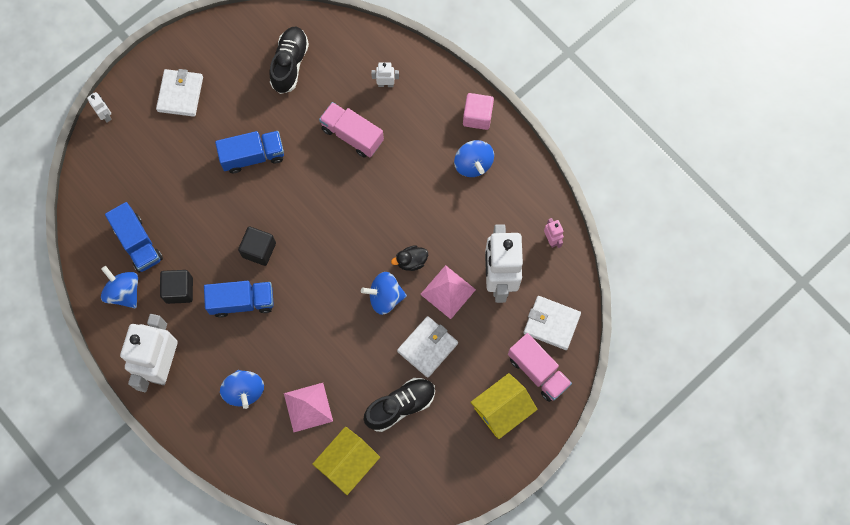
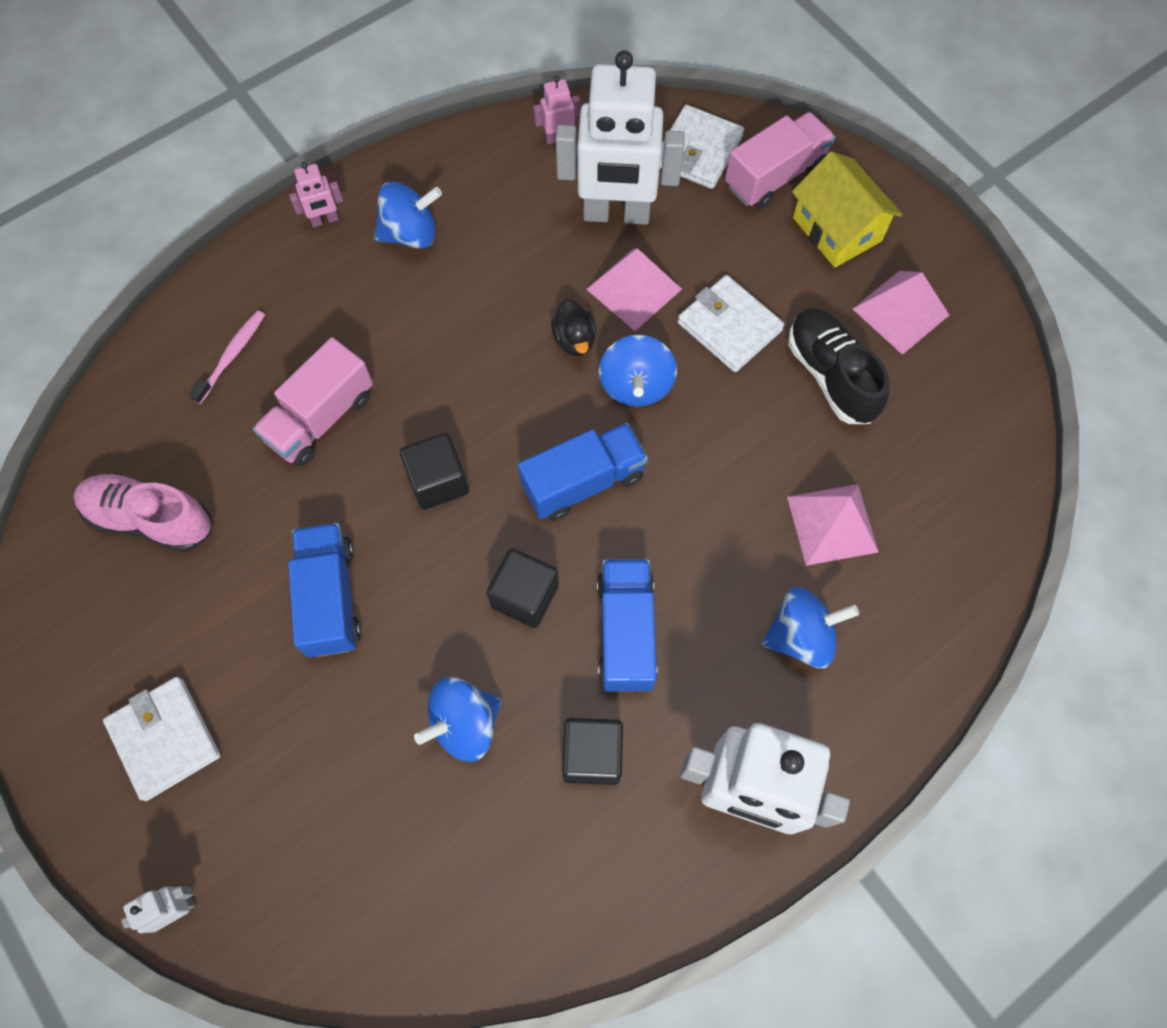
camera: 85 degrees left, 5 degrees down
blue spinning top [101,266,138,308] -> blue spinning top moved to [414,677,502,762]
blue truck [105,202,163,273] -> blue truck moved to [518,423,648,521]
white wallet [156,69,203,117] -> white wallet turned 45 degrees clockwise [103,677,221,801]
black shoe [269,27,309,94] -> pink shoe [73,473,211,552]
yellow house [312,427,380,495] -> none
white robot [371,62,399,87] -> pink toothbrush [189,310,265,404]
pink cube [463,93,494,130] -> pink robot [289,162,343,227]
none -> black cube [400,433,469,510]
none -> pink pyramid [853,271,949,355]

